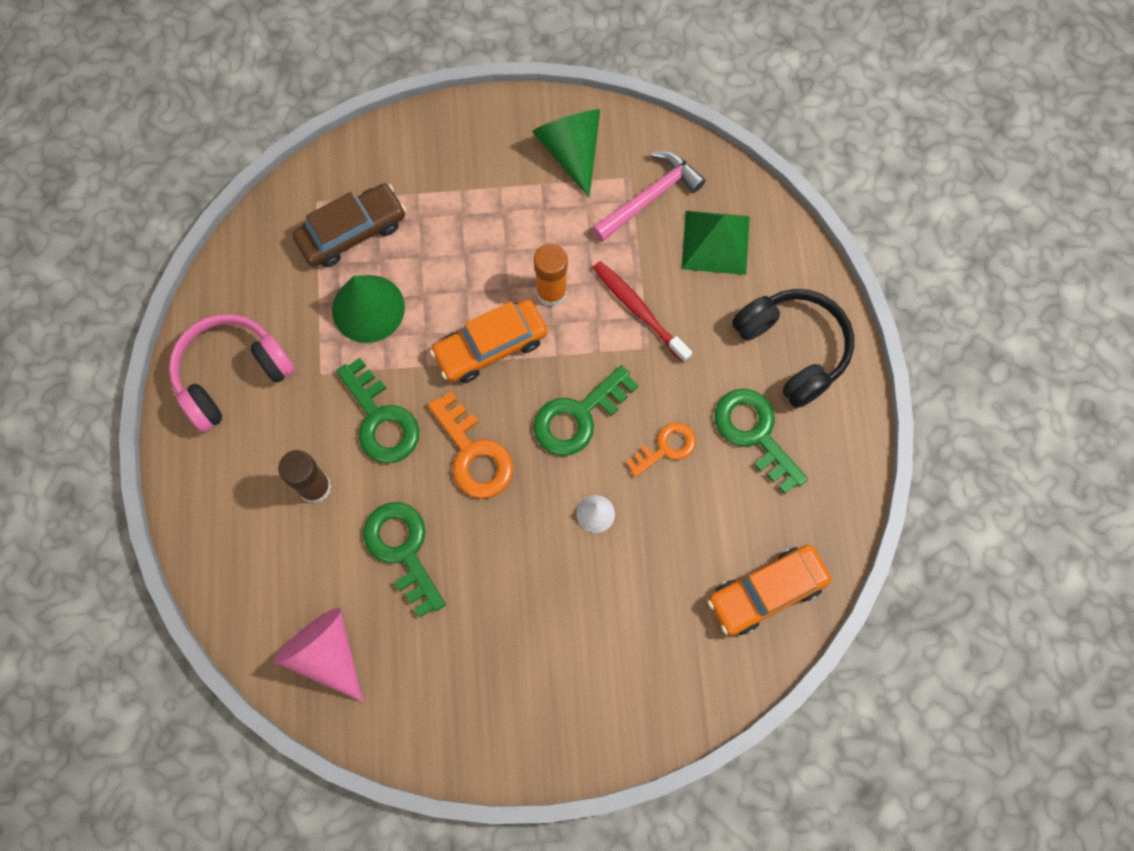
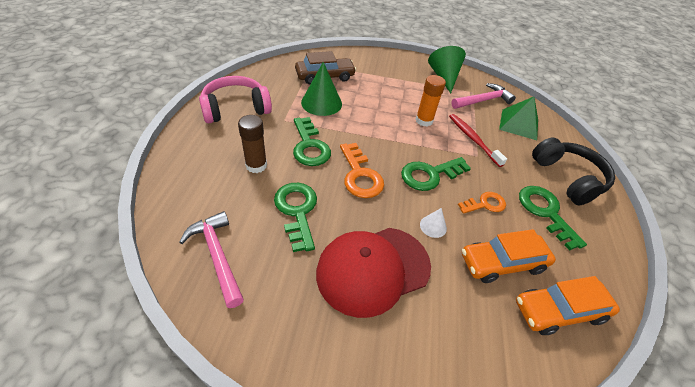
camera: 10 degrees right, 25 degrees down
pink cone [275,608,363,702] -> pink hammer [179,211,244,308]
orange car [430,299,548,383] -> orange car moved to [462,229,556,283]
none -> red cap [316,228,431,318]

